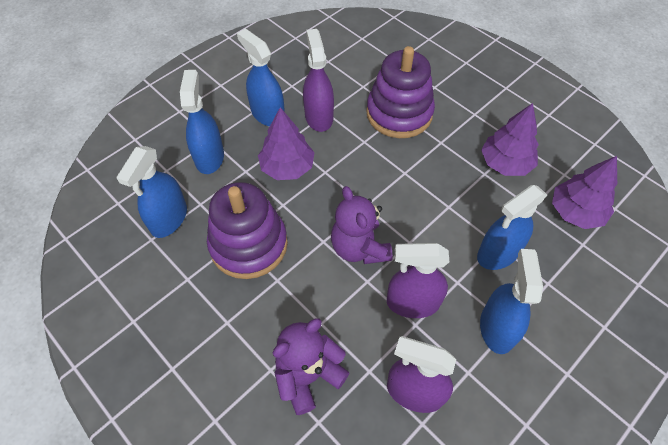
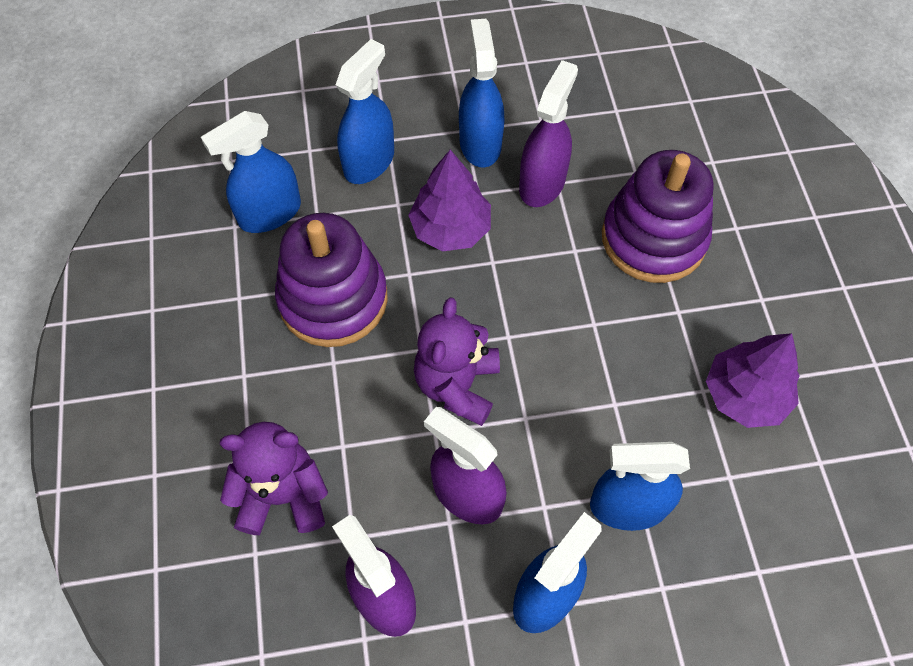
camera: 35 degrees right, 5 degrees up
purple tree [552,156,617,229] -> none

